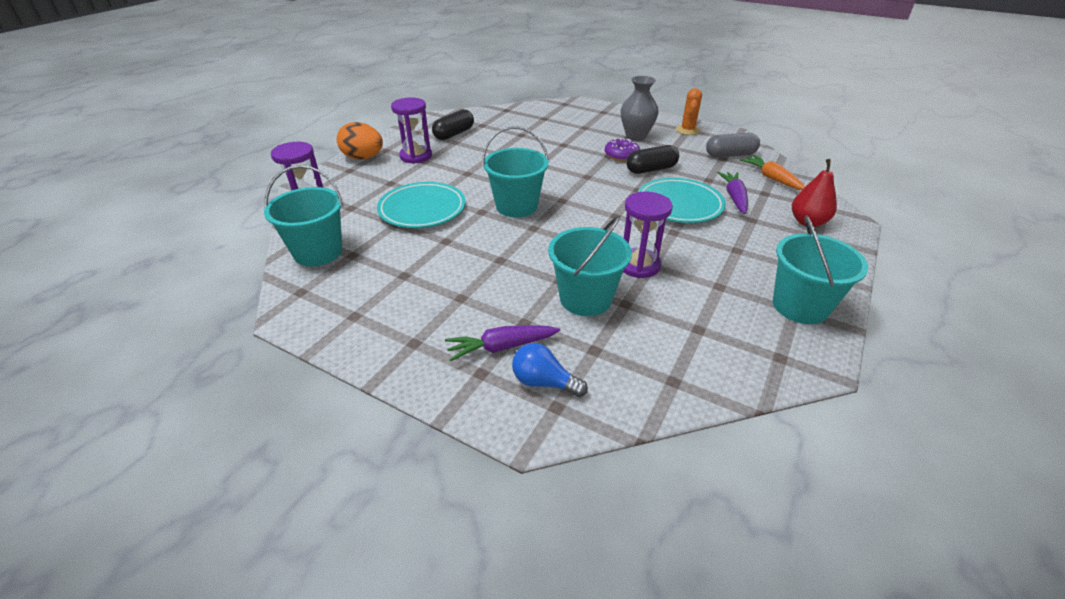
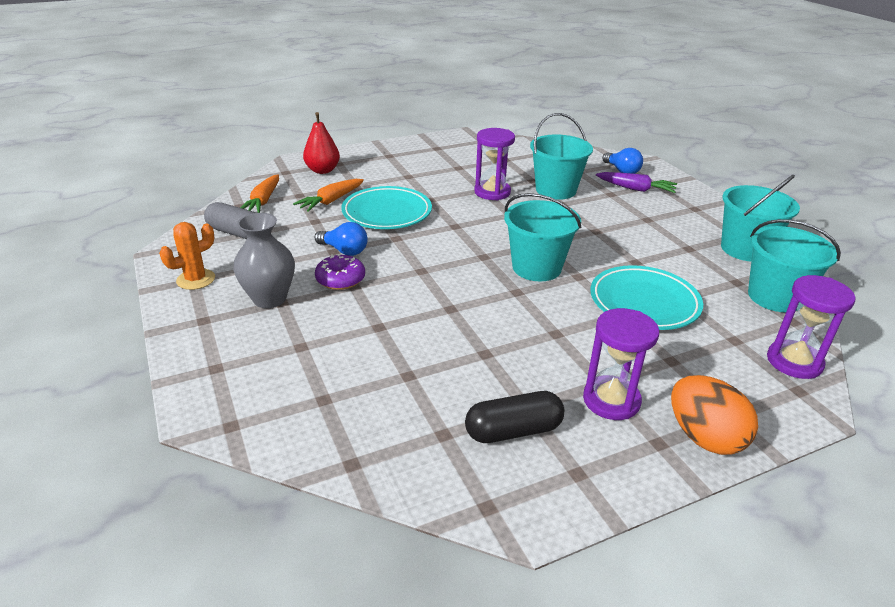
camera: 145 degrees left, 5 degrees down
black capsule [626,145,679,174] -> blue light bulb [315,222,368,256]
purple carrot [718,172,748,214] -> orange carrot [293,179,364,212]
turquoise bucket [773,215,868,324] -> turquoise bucket moved to [721,175,800,262]

